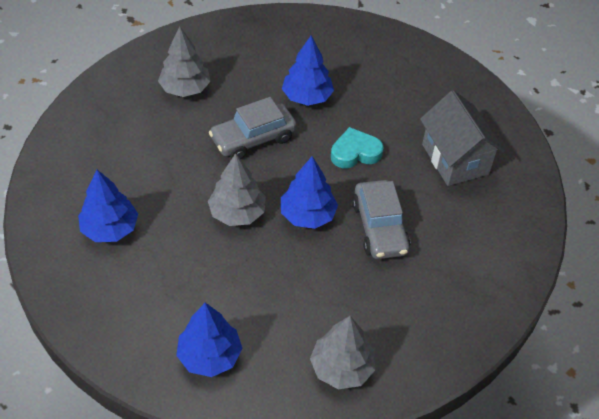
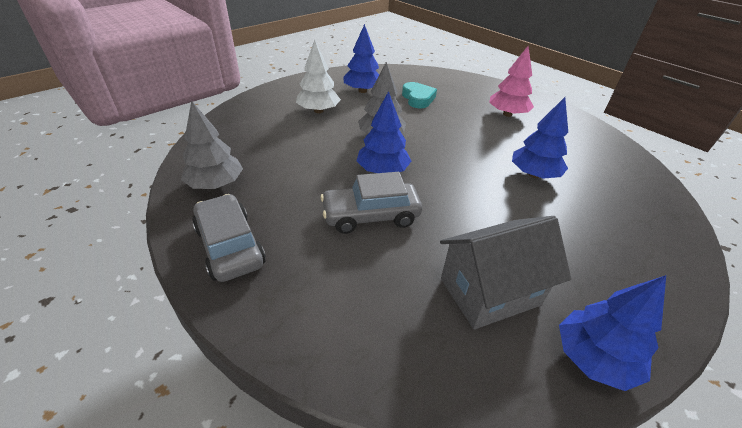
camera: 90 degrees right, 10 degrees down
grey tree [158,26,211,97] -> pink tree [489,46,534,117]
blue tree [176,303,242,377] -> blue tree moved to [559,275,666,391]
grey car [209,97,297,159] -> grey car moved to [192,194,266,282]
turquoise heart [331,127,384,168] -> turquoise heart moved to [402,82,437,108]
none -> white tree [296,40,341,113]

